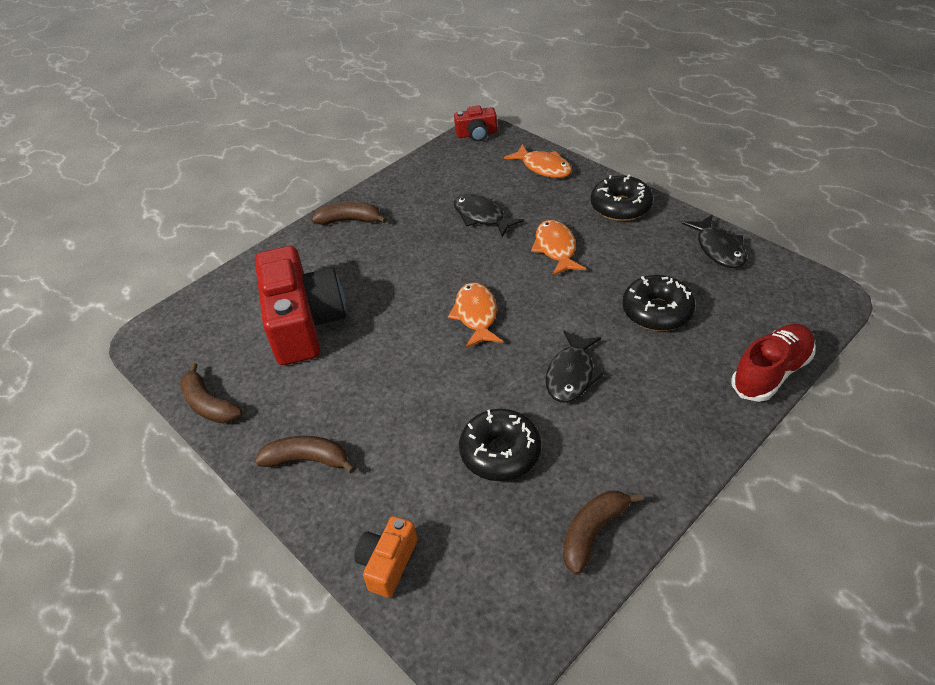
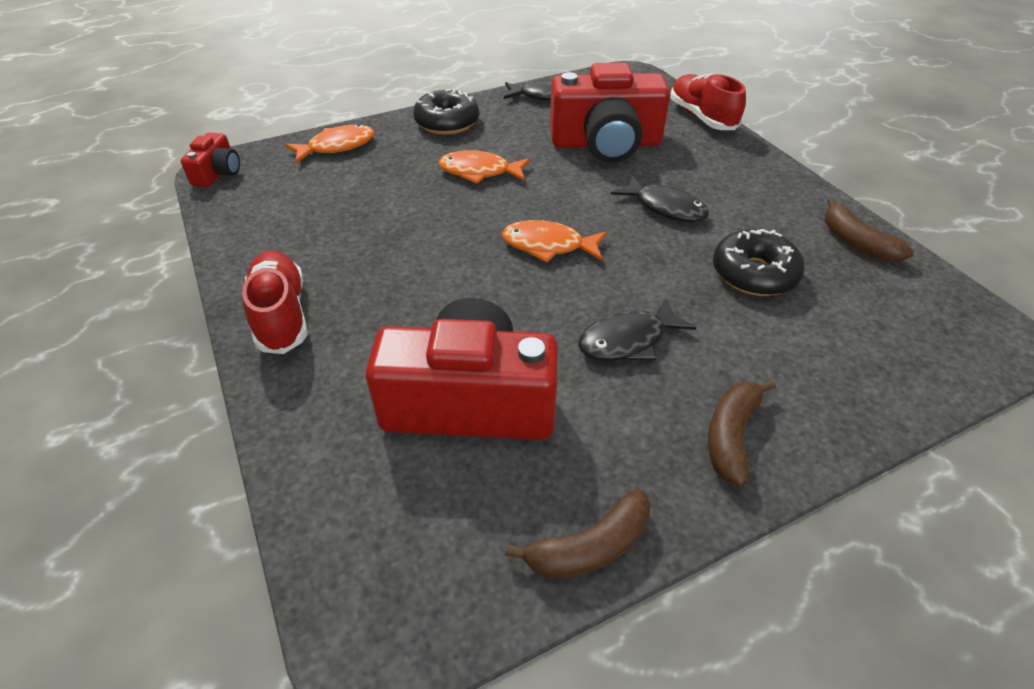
camera: 75 degrees left, 0 degrees up
brown banana [311,202,387,225] -> red shoe [242,251,307,354]
orange camera [354,516,417,598] -> none
black fish [454,194,524,237] -> black fish moved to [578,298,696,361]
black donut [622,275,695,331] -> red camera [550,63,670,163]

